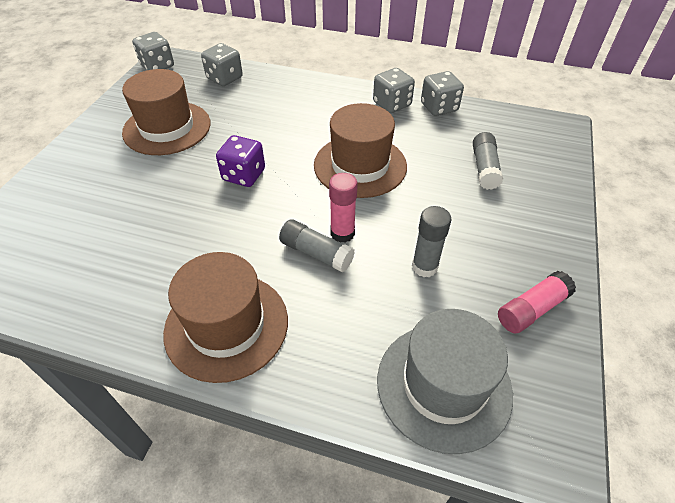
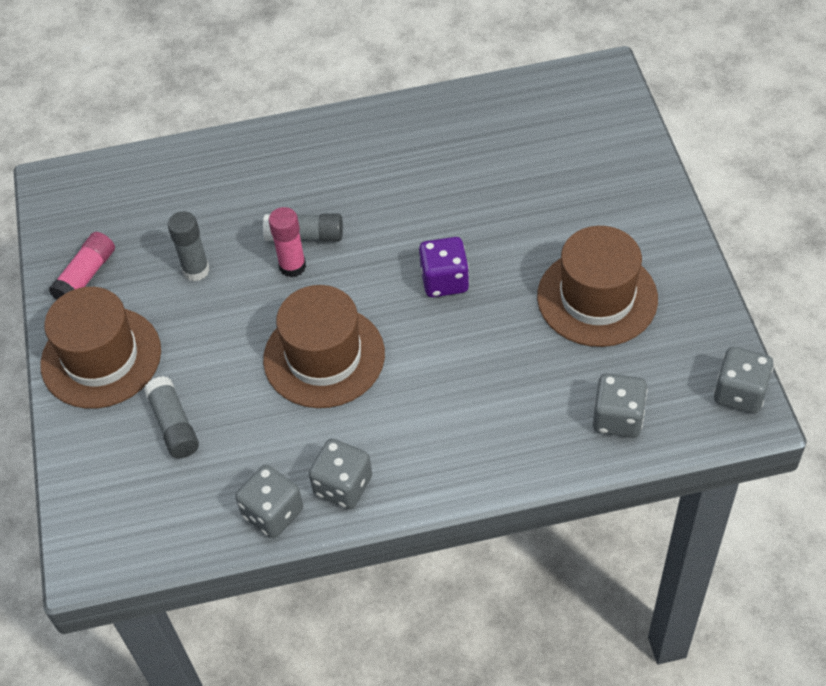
camera: 155 degrees right, 5 degrees up
brown hat [163,252,288,383] -> brown hat moved to [40,287,161,409]
grey hat [377,309,513,454] -> none

